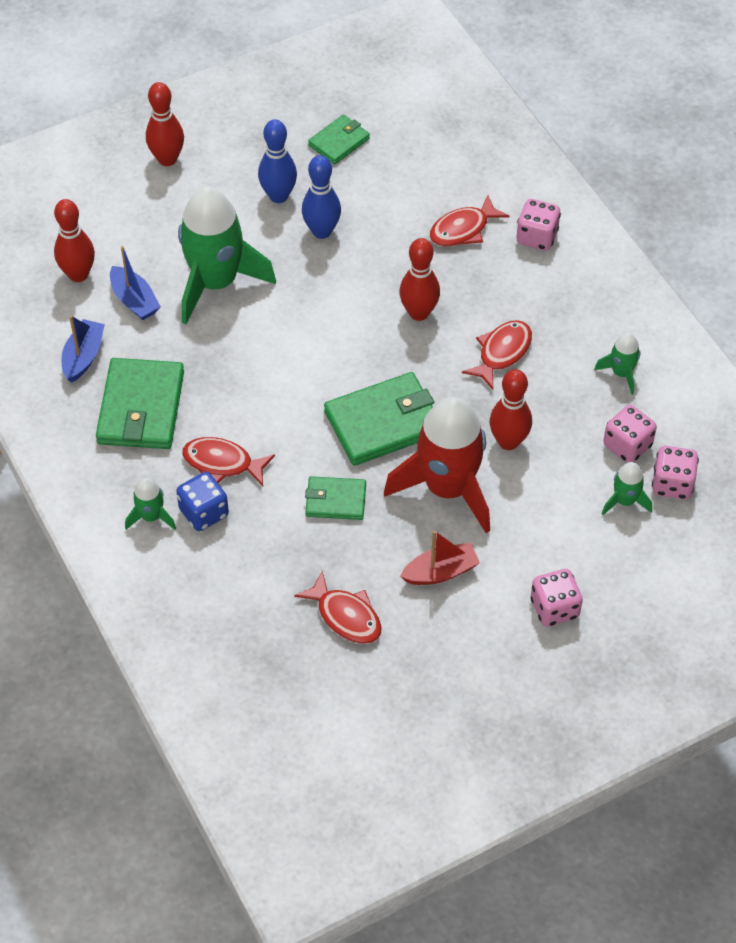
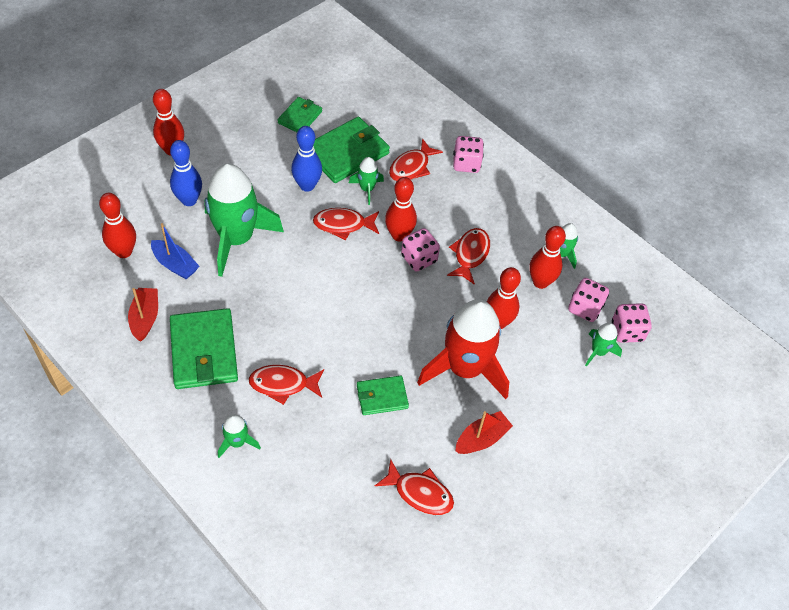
camera: 20 degrees left, 0 degrees up
blue boat [62,315,105,383] -> red boat [128,288,158,341]
blue dice [176,472,229,531] -> none
blue bowling pin [258,119,297,203] -> blue bowling pin moved to [170,140,202,206]
green wallet [324,372,435,466] -> green wallet moved to [313,117,390,183]
pink dice [531,569,583,627] -> pink dice moved to [401,228,440,271]
none -> red fish [313,208,379,240]
none -> green rocket [349,157,384,205]
none -> red bowling pin [529,226,566,289]

